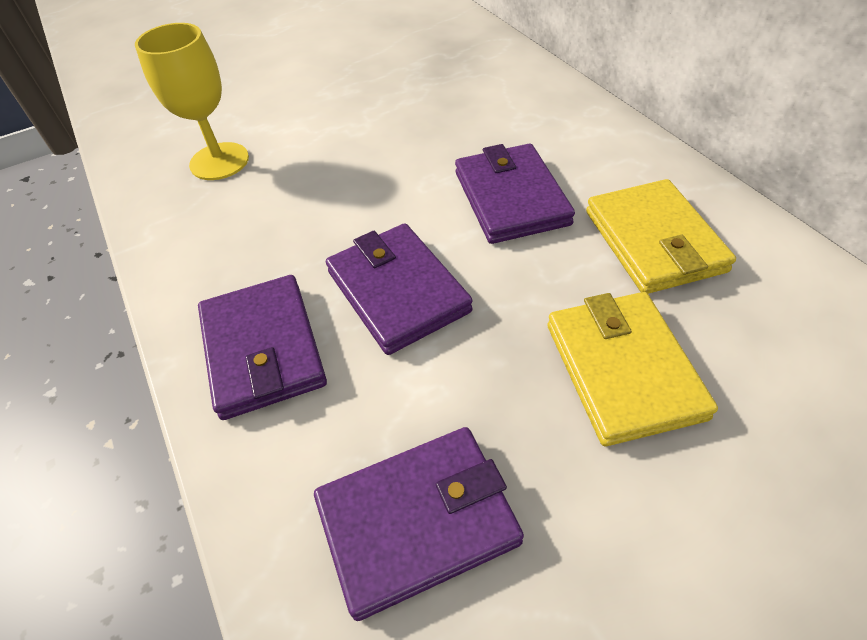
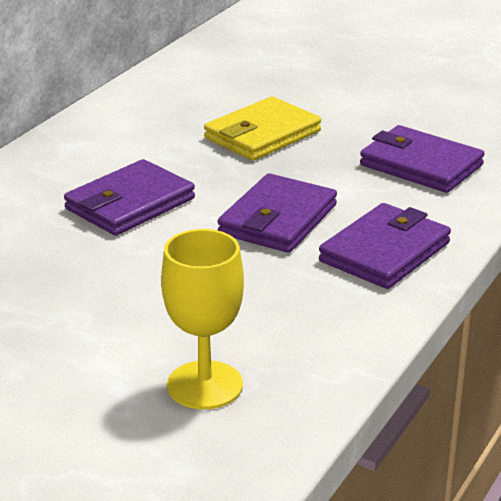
camera: 125 degrees left, 20 degrees down
yellow wallet [586,179,736,294] -> none

